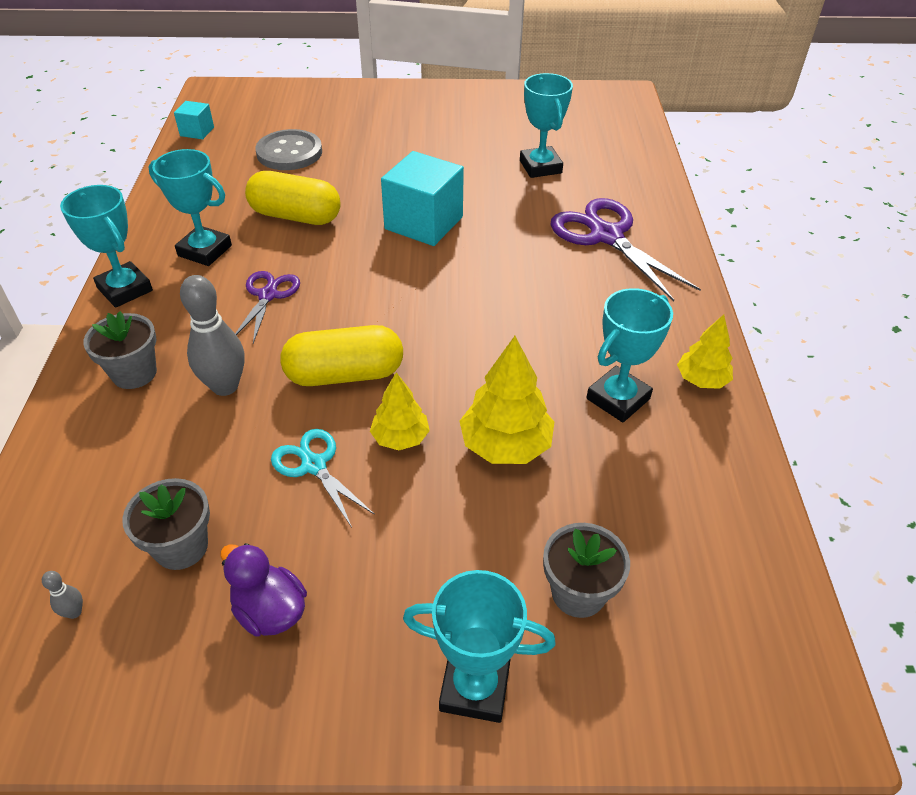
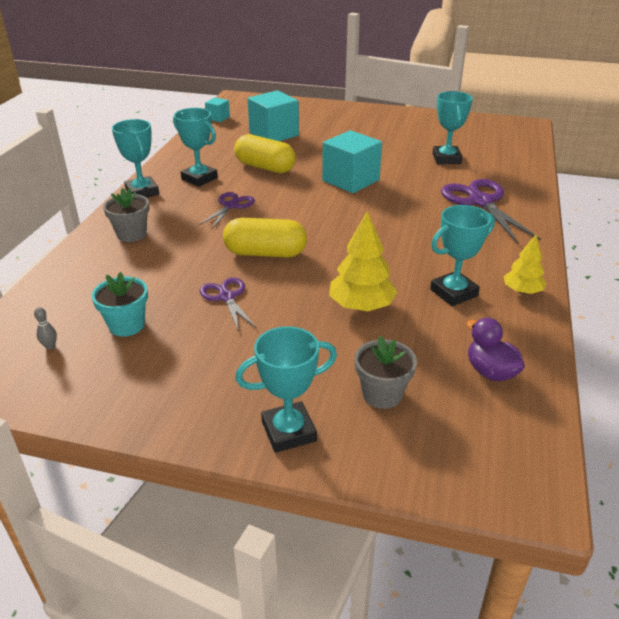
camera: 15 degrees right, 10 degrees down
grey flower pot [122,478,210,570] -> turquoise flower pot [92,272,148,337]
grey bowling pin [180,275,245,396] -> none
purple duck [220,543,307,637] -> purple duck moved to [467,318,525,381]
grey button [255,129,322,170] -> turquoise cube [248,90,299,141]
turquoise scissors [271,429,375,527] -> purple scissors [200,278,257,332]
yellow tree [370,372,430,450] -> none
turquoise trophy [403,570,556,723] -> turquoise trophy turned 45 degrees counterclockwise [235,326,337,453]

